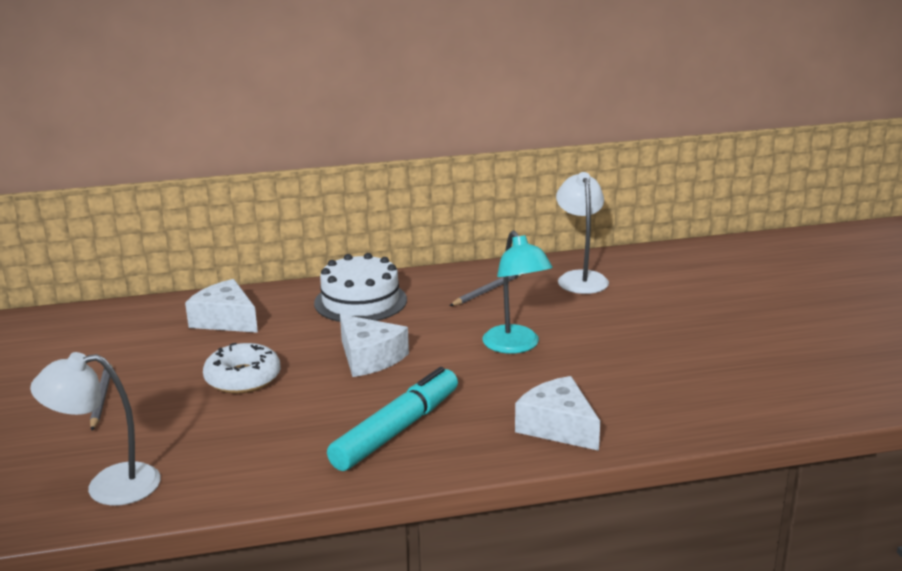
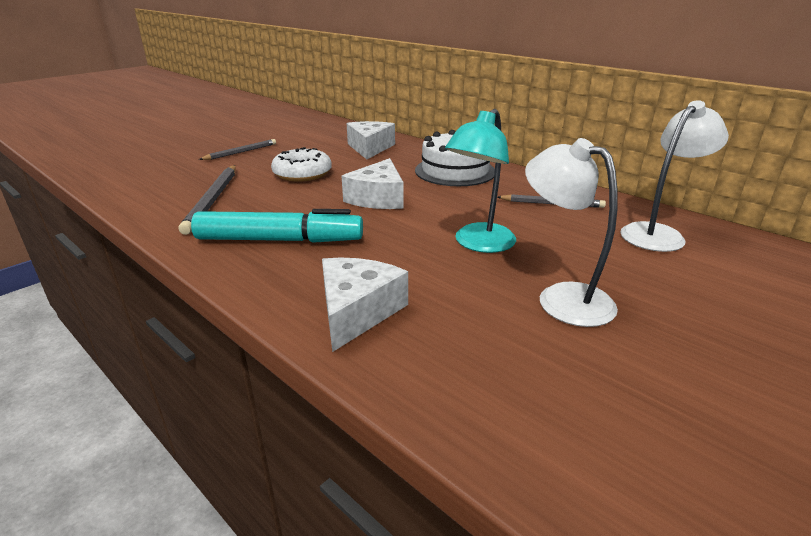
camera: 55 degrees right, 5 degrees up
white lamp [30,352,161,505] -> white lamp moved to [525,138,618,327]
none -> grey pencil [178,165,236,235]

